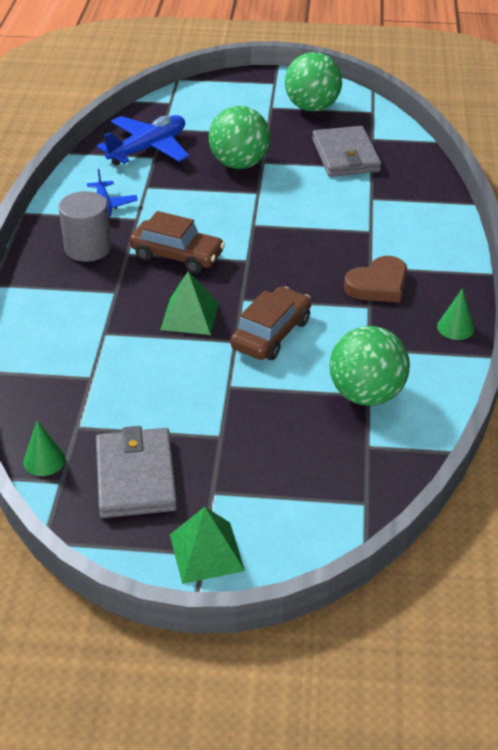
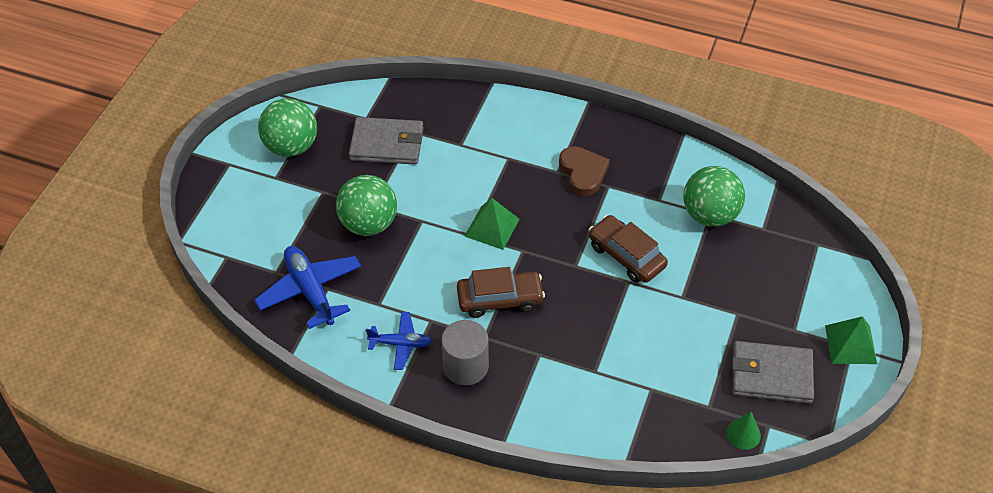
camera: 75 degrees left, 10 degrees up
brown car [129,211,225,273] -> brown car turned 45 degrees clockwise [457,267,545,318]
green pyramid [160,271,219,335] -> green pyramid moved to [464,198,520,250]
green cone [437,288,474,340] -> none

